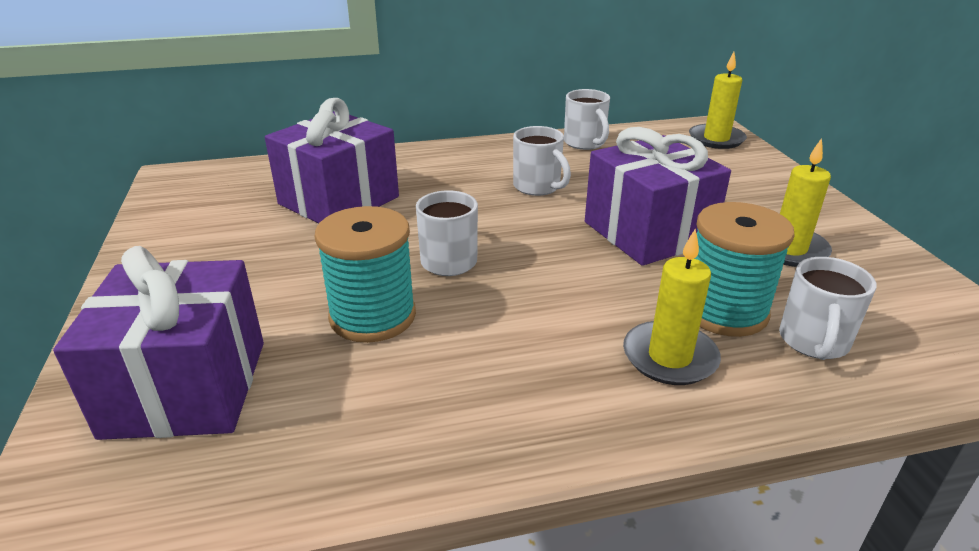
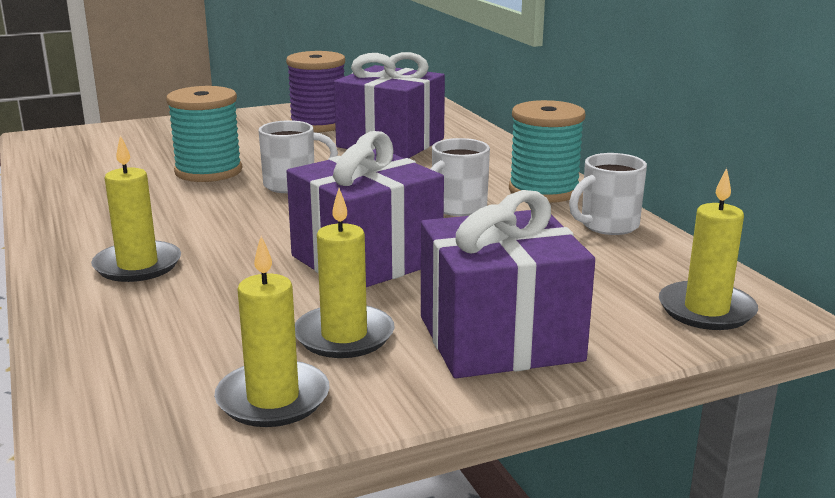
camera: 80 degrees right, 10 degrees down
purple gift [53,246,264,440] -> purple gift moved to [421,190,595,378]
turquoise spool [694,202,795,337] -> turquoise spool moved to [509,100,585,203]
white mug [779,257,876,360] -> none
none -> yellow candle [214,236,330,427]
none -> purple spool [286,51,345,132]

